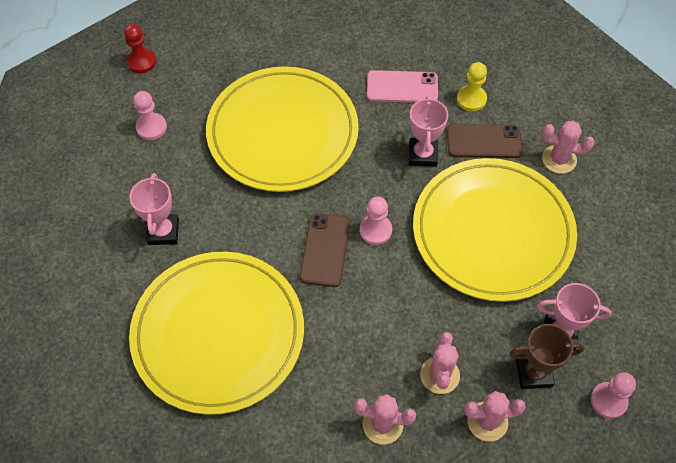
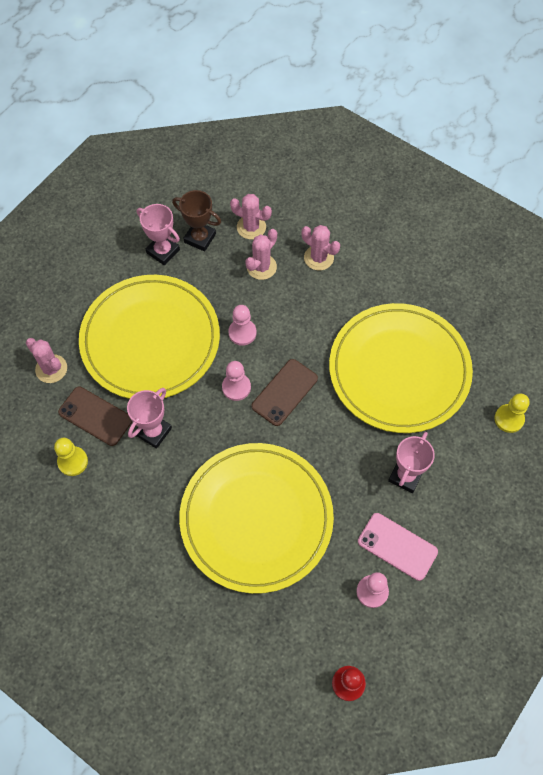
camera: 150 degrees left, 5 degrees up
pink phone [367,70,438,103] -> pink phone moved to [358,513,438,581]
pink pawn [591,372,636,419] -> pink pawn moved to [228,305,257,346]
none -> yellow pawn [495,393,530,433]

